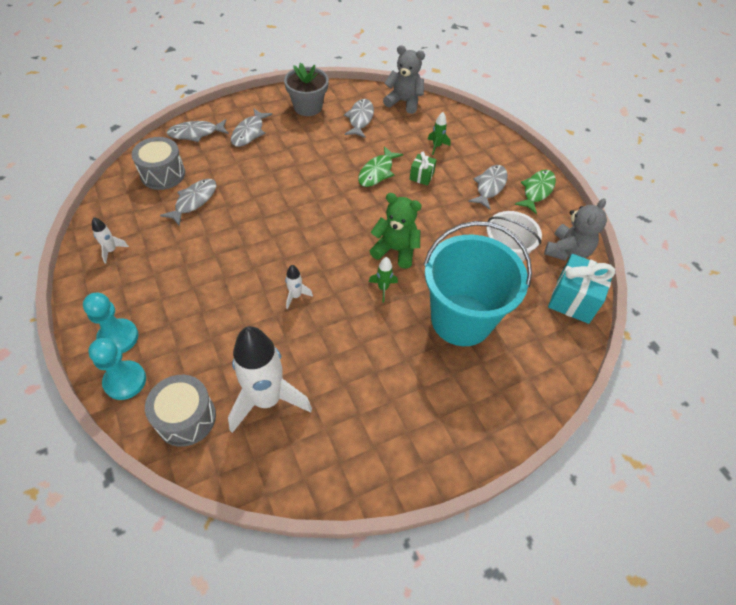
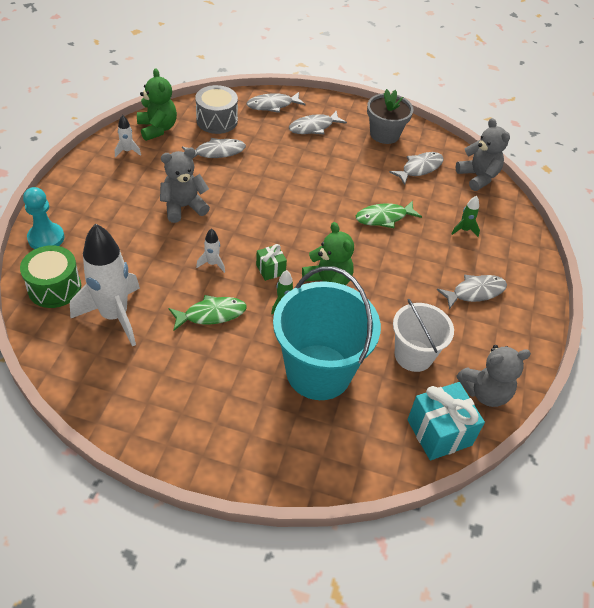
camera: 40 degrees right, 5 degrees down
turquoise pawn [83,293,138,353] -> none
grey drum [145,375,216,447] -> green drum [20,245,81,308]
grey fish [167,119,229,142] -> grey fish turned 45 degrees counterclockwise [247,92,306,113]
green gift [409,152,437,186] -> green gift moved to [256,244,287,281]
green fish [514,170,556,214] -> green fish moved to [169,295,247,331]
none -> green teddy bear [137,68,177,141]
none -> grey teddy bear [160,148,210,223]

